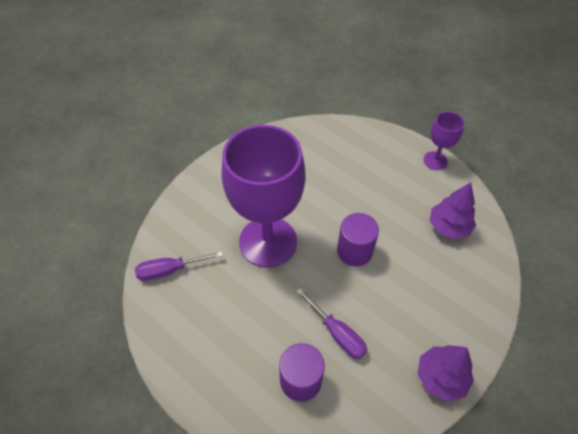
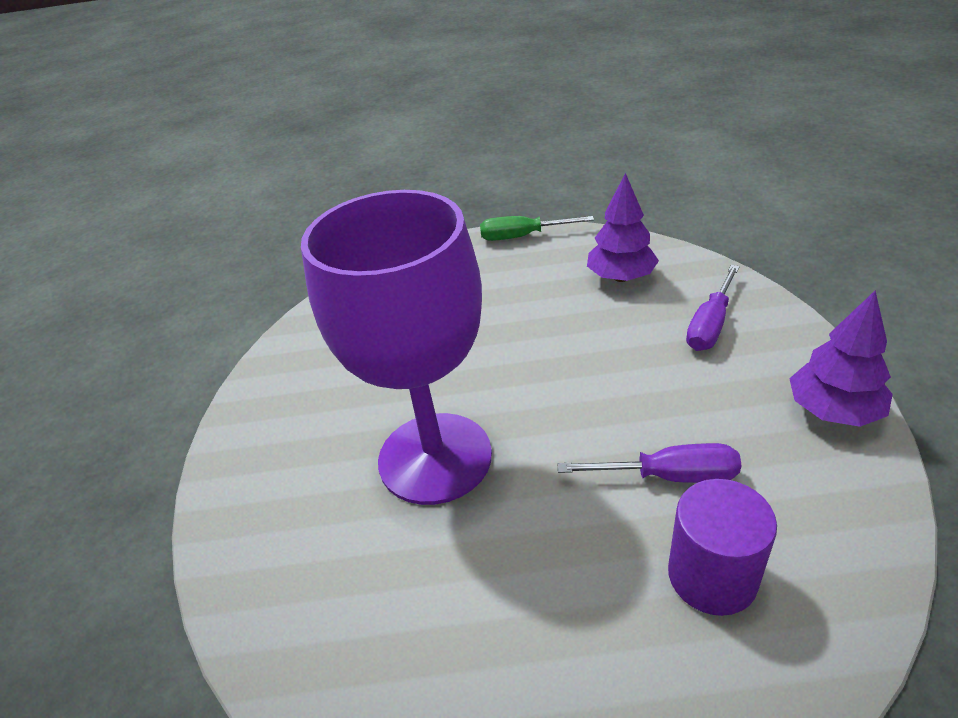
camera: 40 degrees left, 15 degrees down
purple screwdriver [135,251,223,281] -> purple screwdriver moved to [686,265,740,351]
purple cylinder [337,213,379,266] -> none
purple goblet [424,112,464,170] -> green screwdriver [480,216,594,241]

